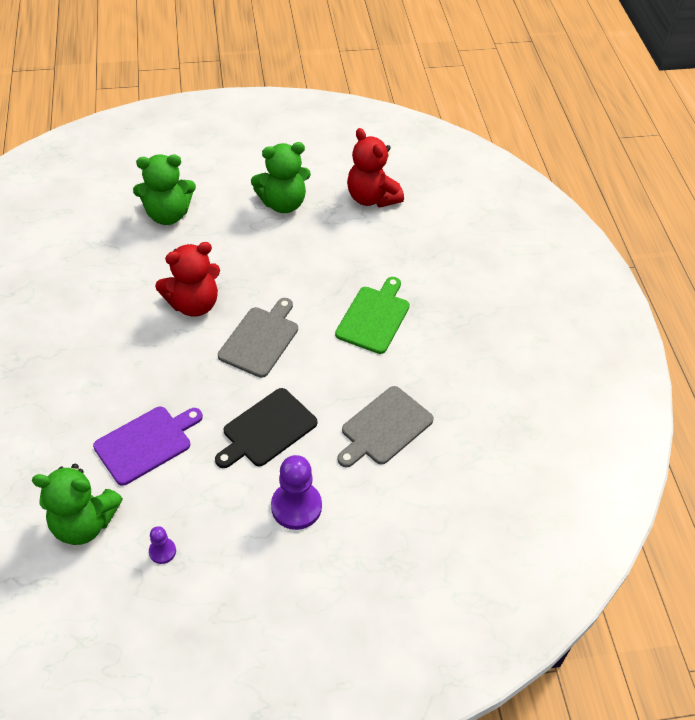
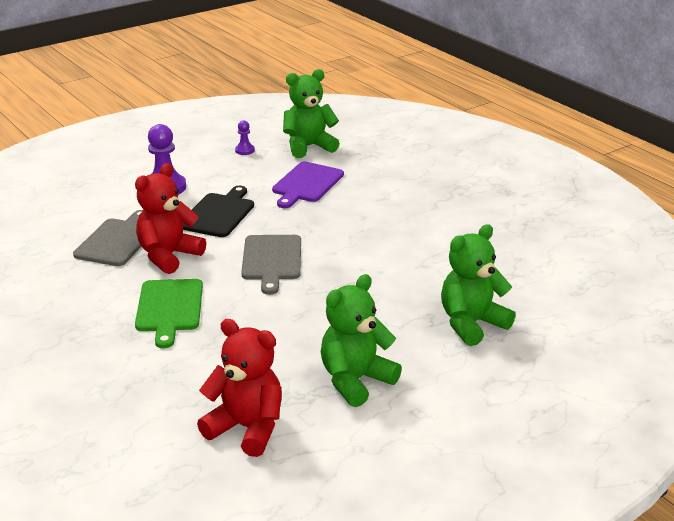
camera: 155 degrees right, 20 degrees down
red teddy bear [155,242,220,317] -> red teddy bear moved to [135,163,206,274]

